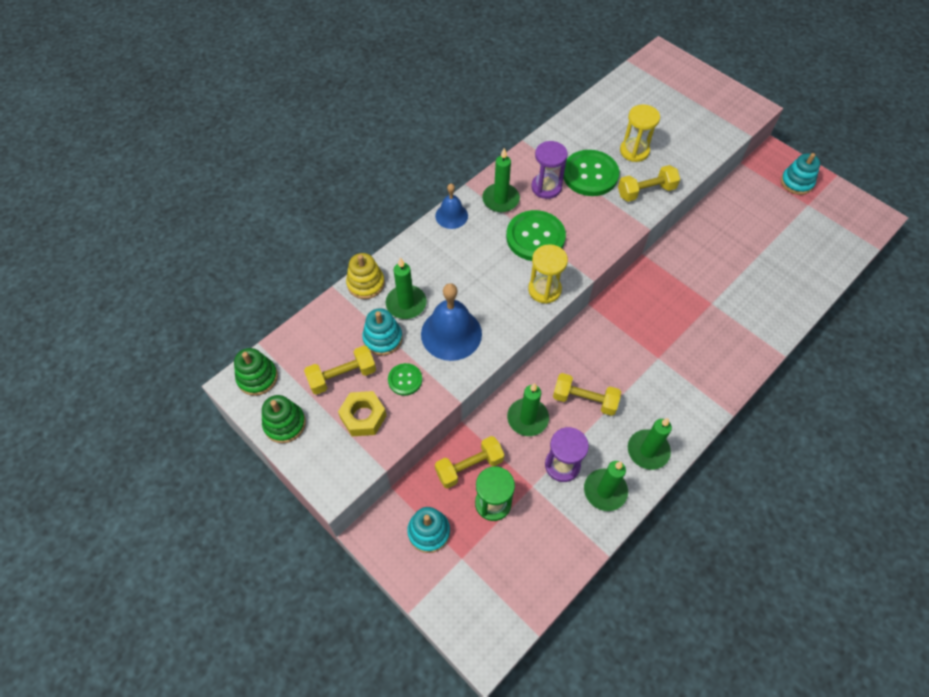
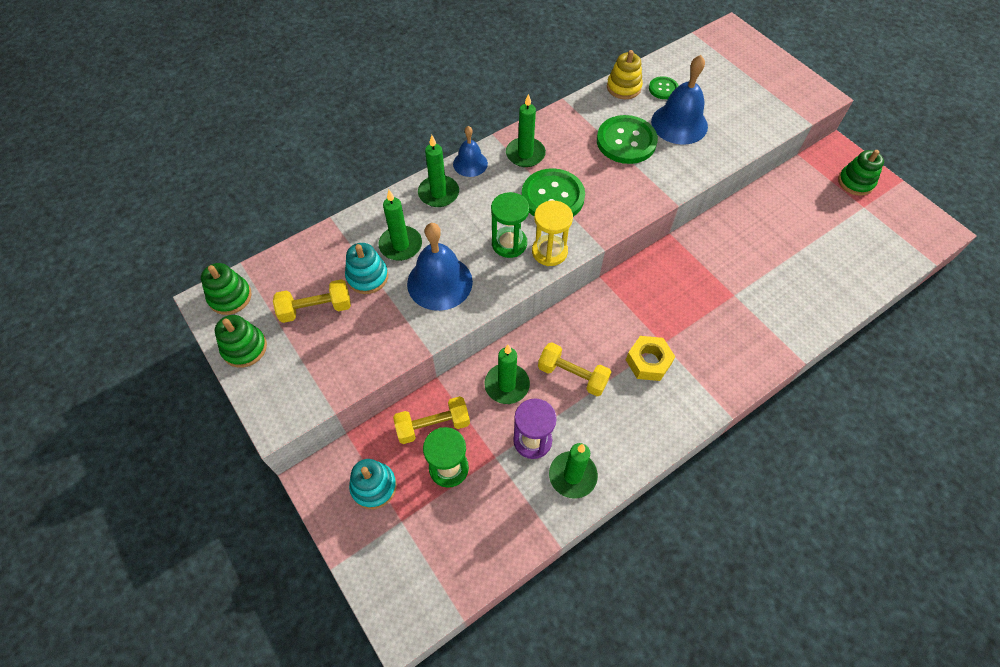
camera: 10 degrees right, 0 degrees up
yellow nut [338,391,387,436] -> yellow nut moved to [626,336,675,381]
yellow stacking toy [346,253,385,299] -> yellow stacking toy moved to [607,50,643,99]
green button [388,363,422,396] -> green button moved to [649,76,679,99]
purple hourglass [531,141,568,199] -> none
yellow dumbbell [618,165,680,202] -> none
yellow hourglass [620,104,660,162] -> blue bell [651,55,708,145]
green candle [628,418,672,470] -> green candle moved to [418,135,459,207]
turquoise stacking toy [781,153,820,195] -> green stacking toy [838,150,884,196]
none -> green hourglass [491,192,529,258]

